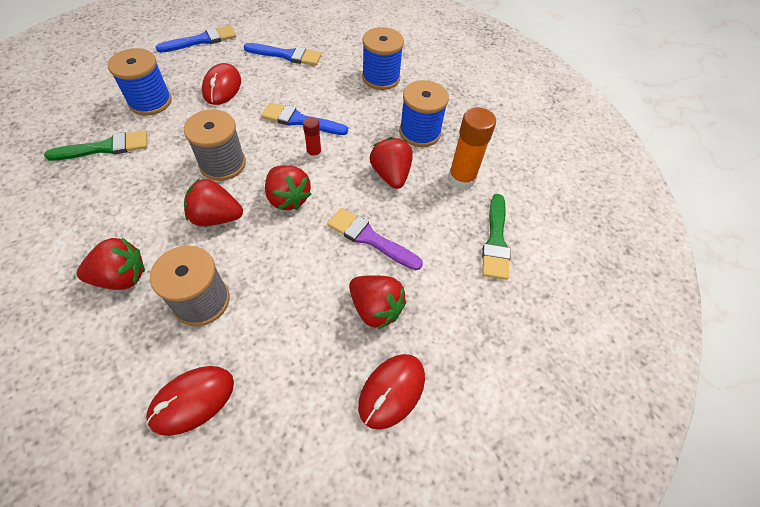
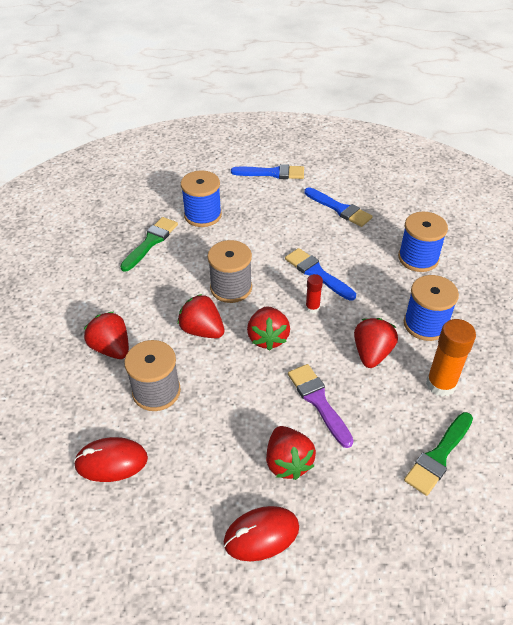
camera: 35 degrees right, 10 degrees down
green brush [44,130,148,161] -> green brush turned 75 degrees counterclockwise [120,217,178,272]
red strawberry [77,237,145,290] -> red strawberry turned 150 degrees counterclockwise [84,311,129,359]
red mouse [202,63,241,105] -> none

